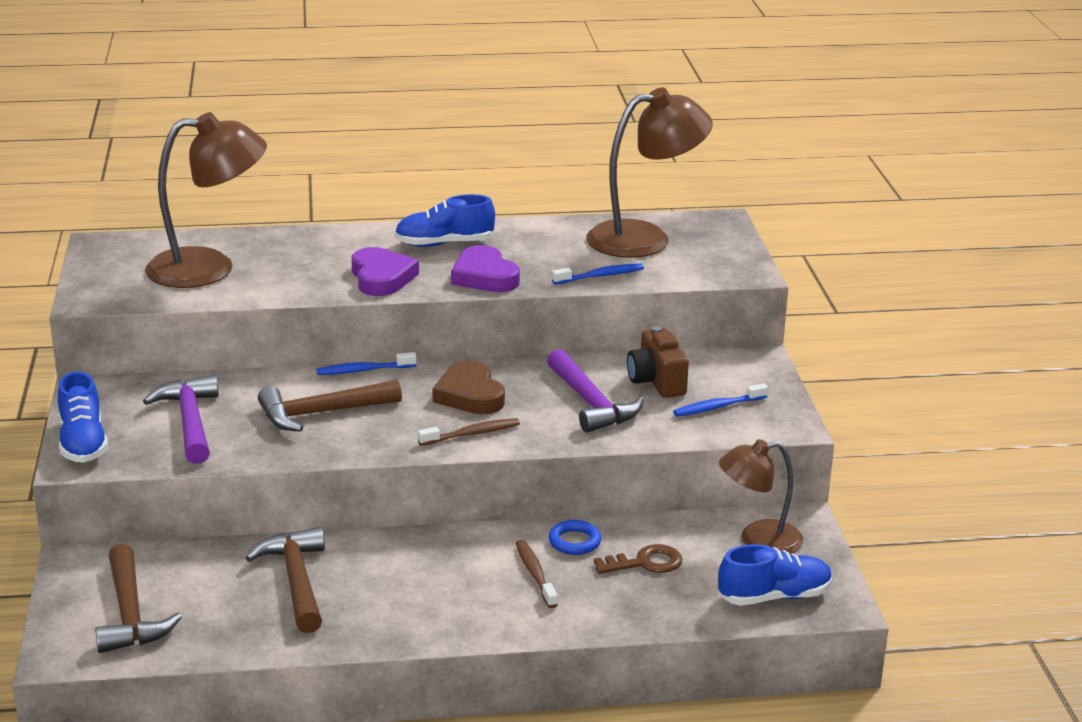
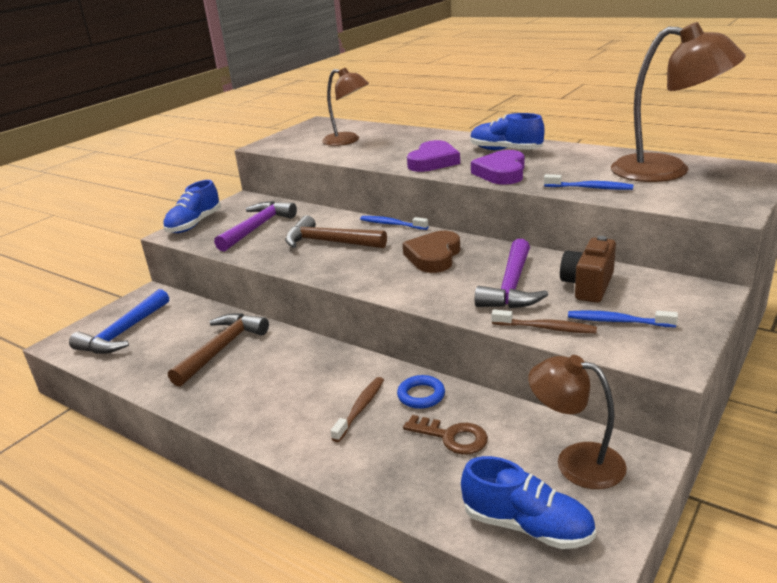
camera: 45 degrees right, 0 degrees up
brown hammer [95,544,182,653] -> blue hammer [69,289,169,354]
brown lamp [145,112,267,288] -> brown lamp [322,68,369,146], size x0.65
brown toothbrush [418,418,520,446] -> brown toothbrush moved to [492,310,597,334]

